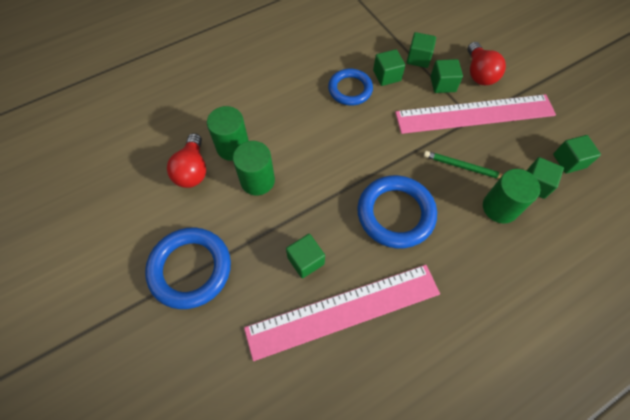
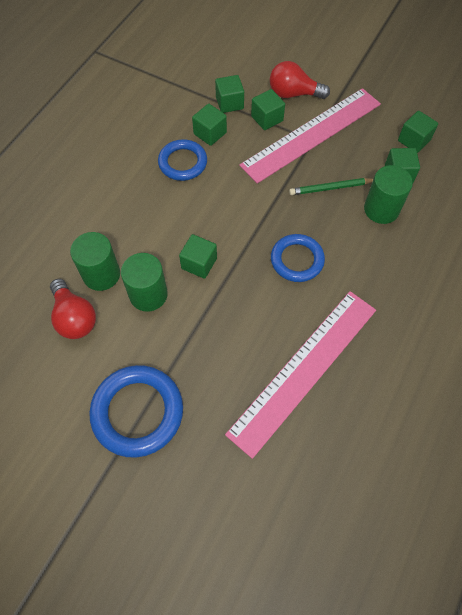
camera: 30 degrees left, 0 degrees up
green cube [286,234,325,278] -> green cube moved to [179,234,217,279]
blue ring [357,175,437,249] -> blue ring [271,234,325,282], size x0.66
red light bulb [468,42,506,85] -> red light bulb turned 135 degrees clockwise [270,61,330,99]

